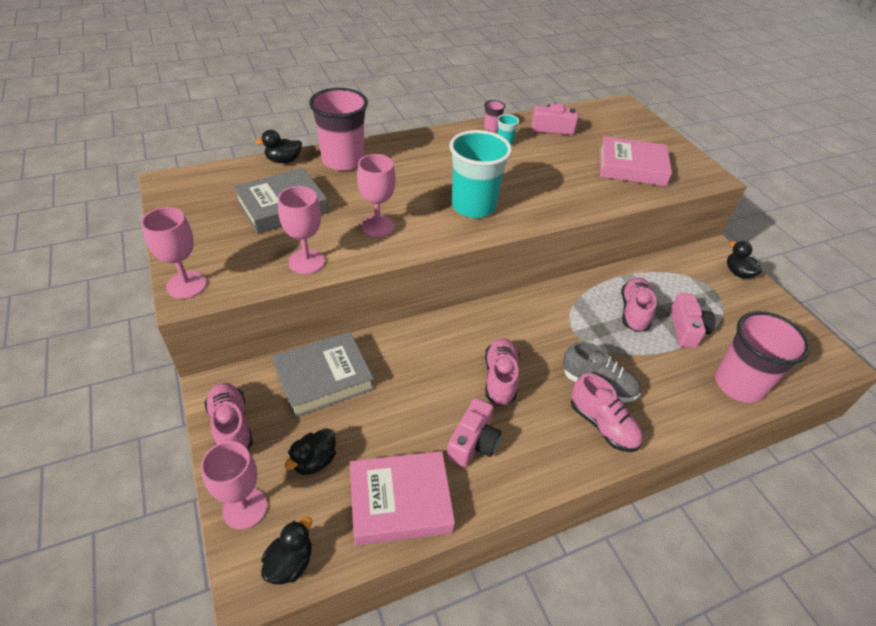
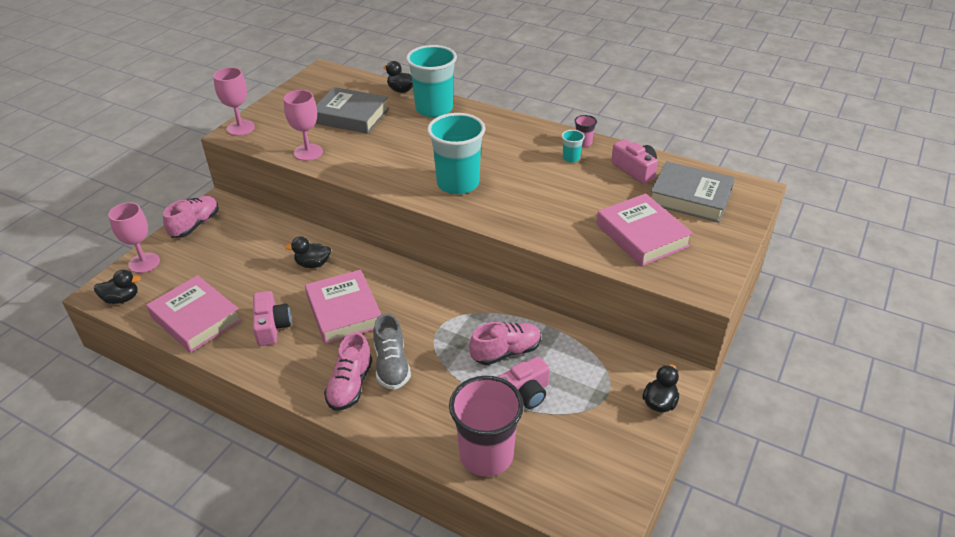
camera: 55 degrees right, 5 degrees down
grey book [273,331,374,418] -> grey book moved to [651,161,735,222]
black duck [285,428,336,475] -> black duck moved to [285,236,331,268]
pink cup [309,88,368,171] -> turquoise cup [406,45,457,117]
pink goblet [357,154,396,237] -> none
pink camera [446,398,501,468] -> pink camera turned 90 degrees counterclockwise [253,291,291,346]
pink shoe [485,338,520,406] -> pink book [305,269,381,344]

